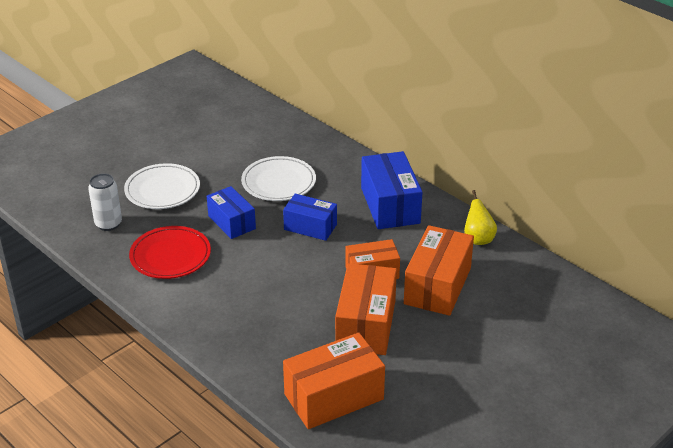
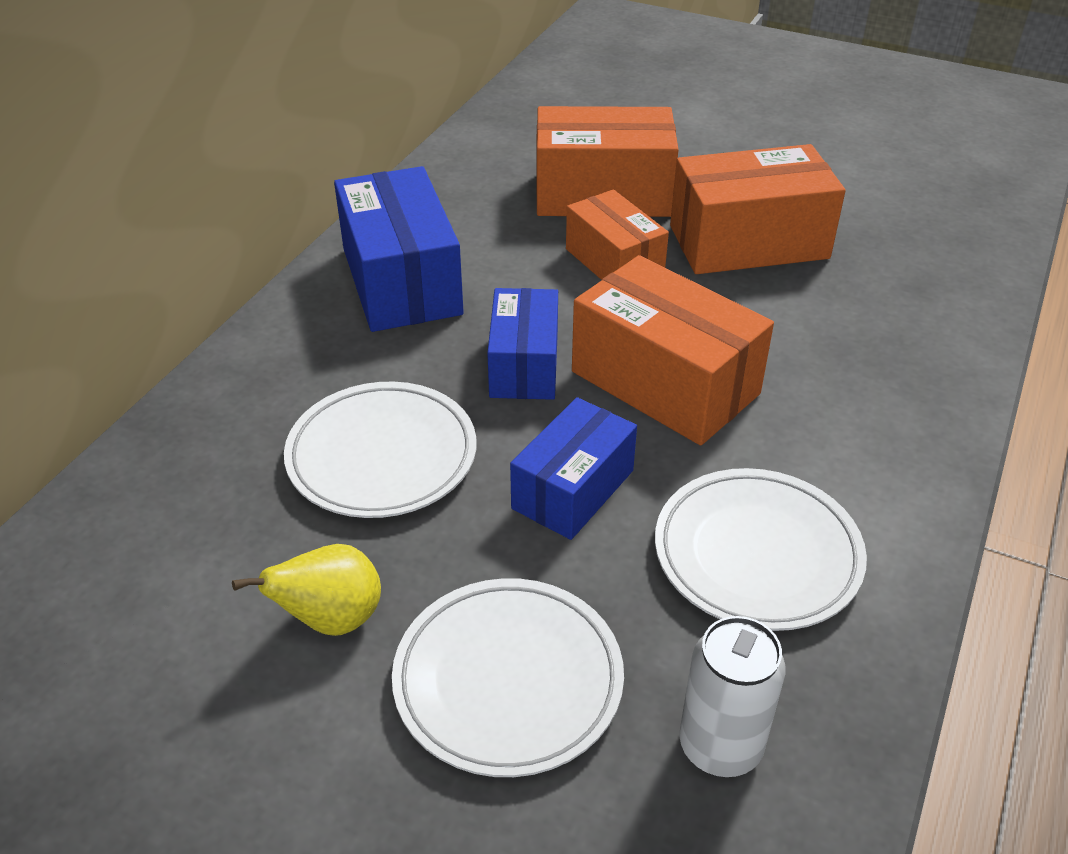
camera: 110 degrees left, 5 degrees up
red plate [129,226,211,279] -> white plate [655,468,867,631]
orange box [283,332,385,429] -> orange box moved to [572,255,774,446]
blue box [361,151,423,229] -> blue box turned 75 degrees counterclockwise [334,166,464,332]
yellow pear [464,190,497,245] -> yellow pear moved to [232,544,381,636]

